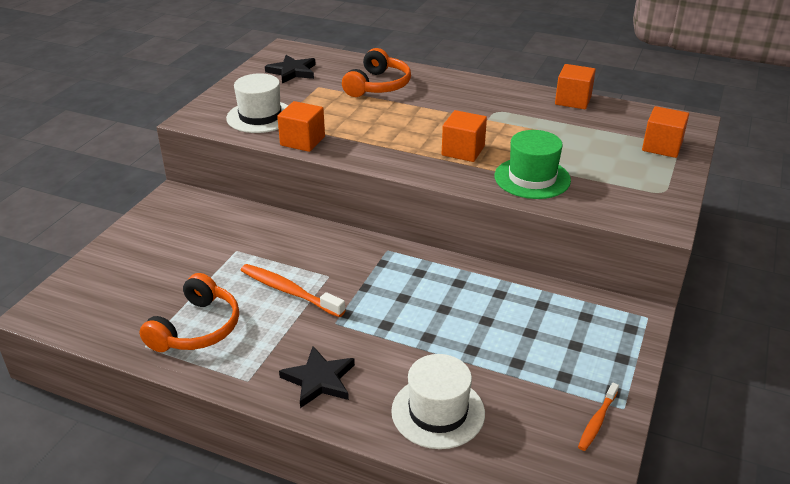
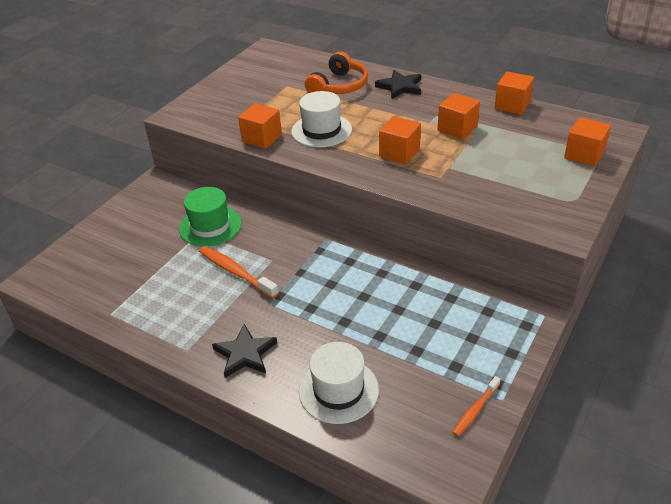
camera: 10 degrees right, 5 degrees up
orange headphones [139,273,239,352] -> none
white hat [226,73,288,133] -> white hat moved to [291,91,352,147]
black star [265,55,316,84] -> black star moved to [375,70,421,99]
green hat [495,130,571,199] -> green hat moved to [179,187,242,247]
none -> orange cube [438,93,480,139]

